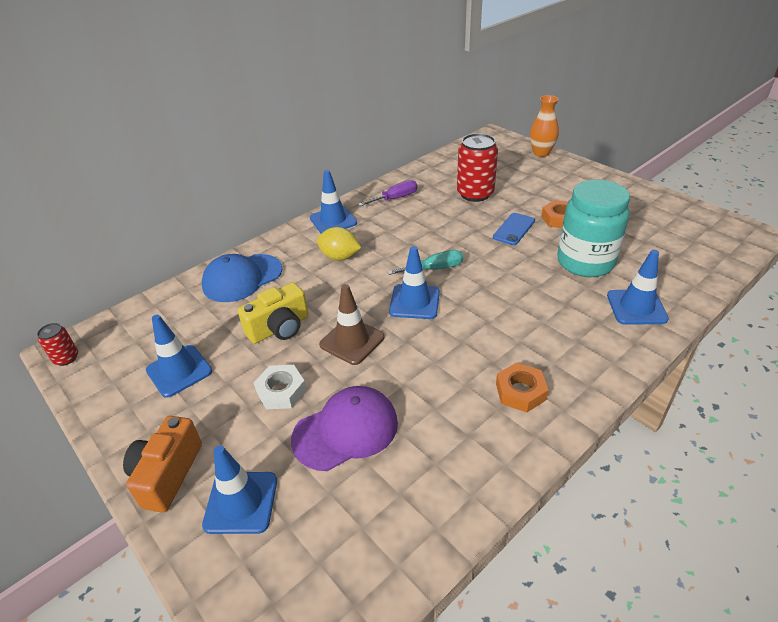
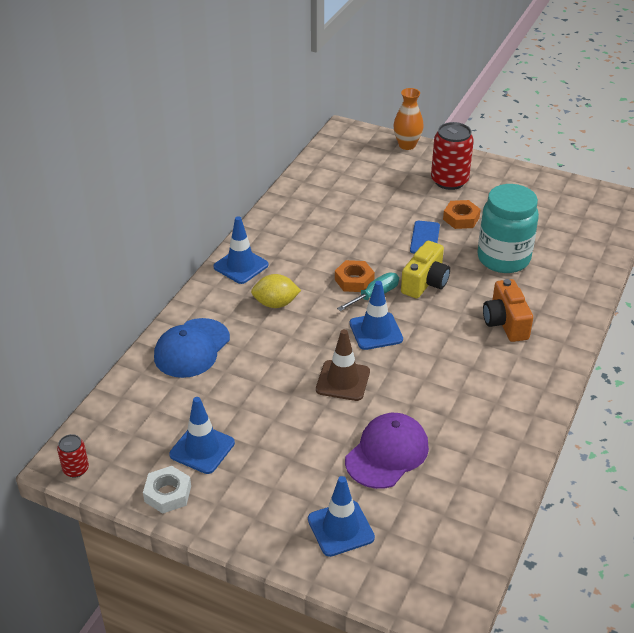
camera: 25 degrees left, 0 degrees up
orange camera [123,416,202,512] -> orange camera moved to [483,279,533,342]
yellow camera [237,282,309,344] -> yellow camera moved to [401,241,450,298]
white nut [254,365,307,409] -> white nut moved to [143,466,191,514]
purple screwdriver [358,180,418,206] -> none
red can [457,133,498,202] -> red can moved to [431,122,474,190]
orange nut [496,362,548,412] -> orange nut moved to [335,260,375,292]
blue traffic cone [607,250,669,325] -> none

